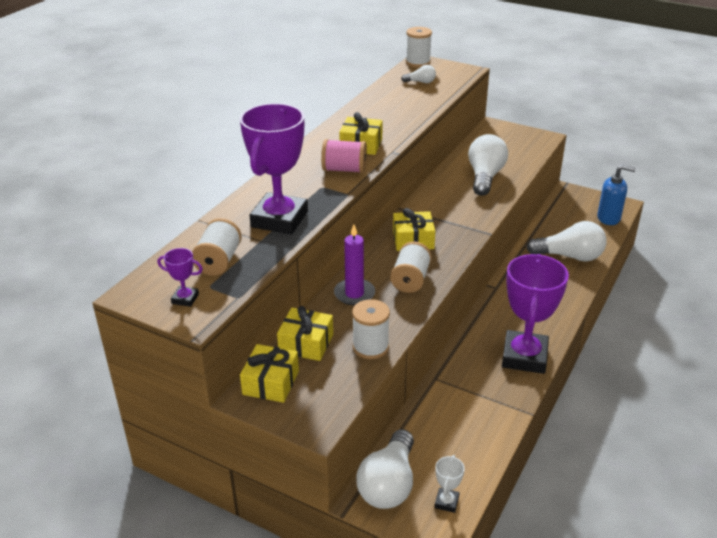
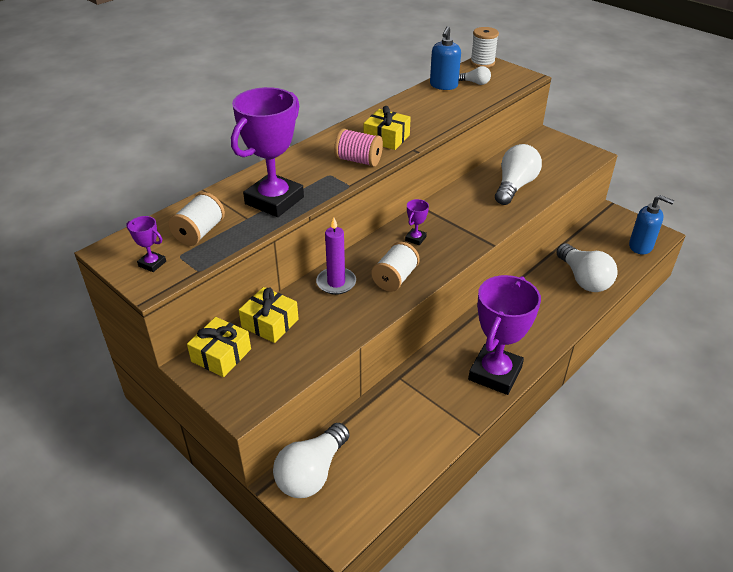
camera: 15 degrees right, 5 degrees up
white spool [352,299,390,359] -> none
yellow gift [393,208,435,251] -> purple trophy [405,199,429,245]
white trophy [435,455,465,513] -> none
white light bulb [526,221,607,262] -> white light bulb turned 45 degrees clockwise [556,243,618,292]
none -> blue soap dispenser [430,26,461,90]

